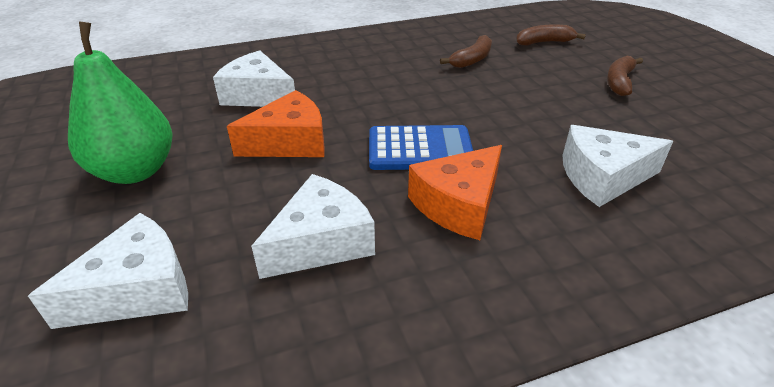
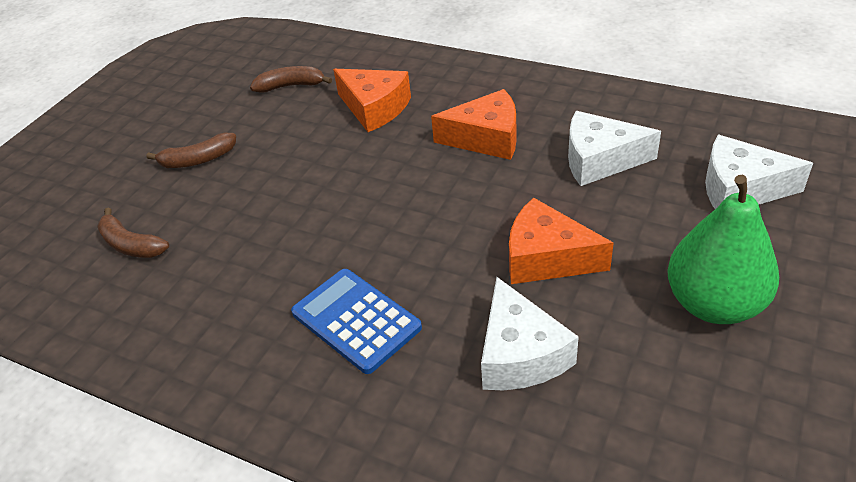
camera: 130 degrees left, 5 degrees up
blue calculator [369,125,473,170] -> blue calculator moved to [291,269,422,374]
brown banana [440,35,492,68] -> brown banana moved to [250,66,332,93]
white cheese [562,125,673,207] -> orange cheese [333,69,411,132]

